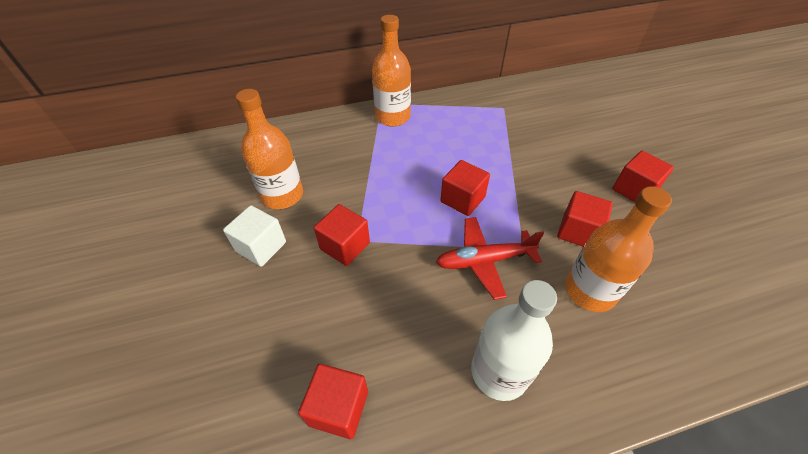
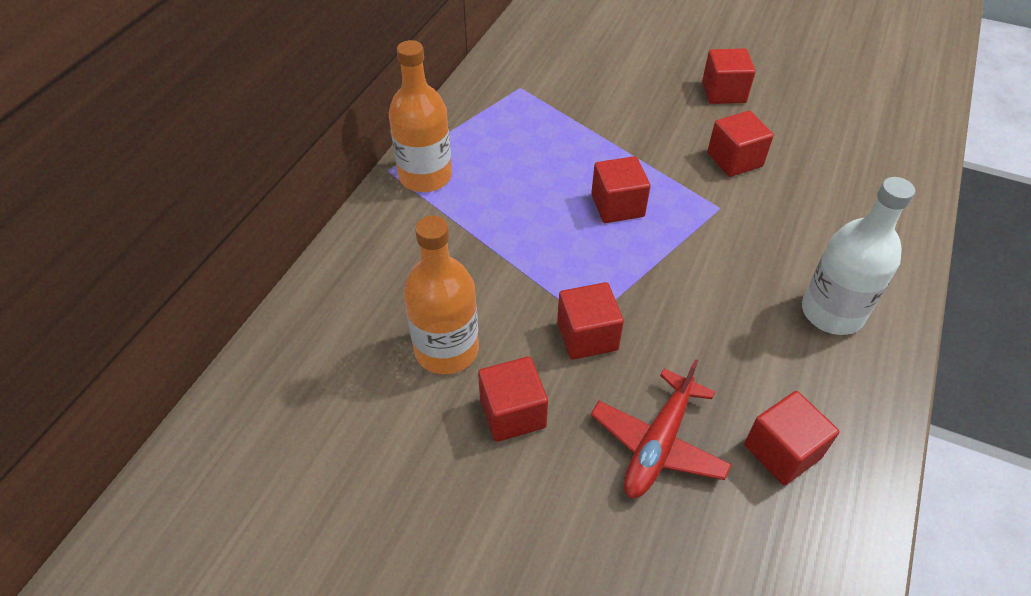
camera: 50 degrees left, 0 degrees up
white cube [223,205,286,267] -> red cube [478,357,548,442]
red plane [436,217,544,300] -> red plane moved to [591,359,732,498]
orange bottle [565,186,672,312] -> none

